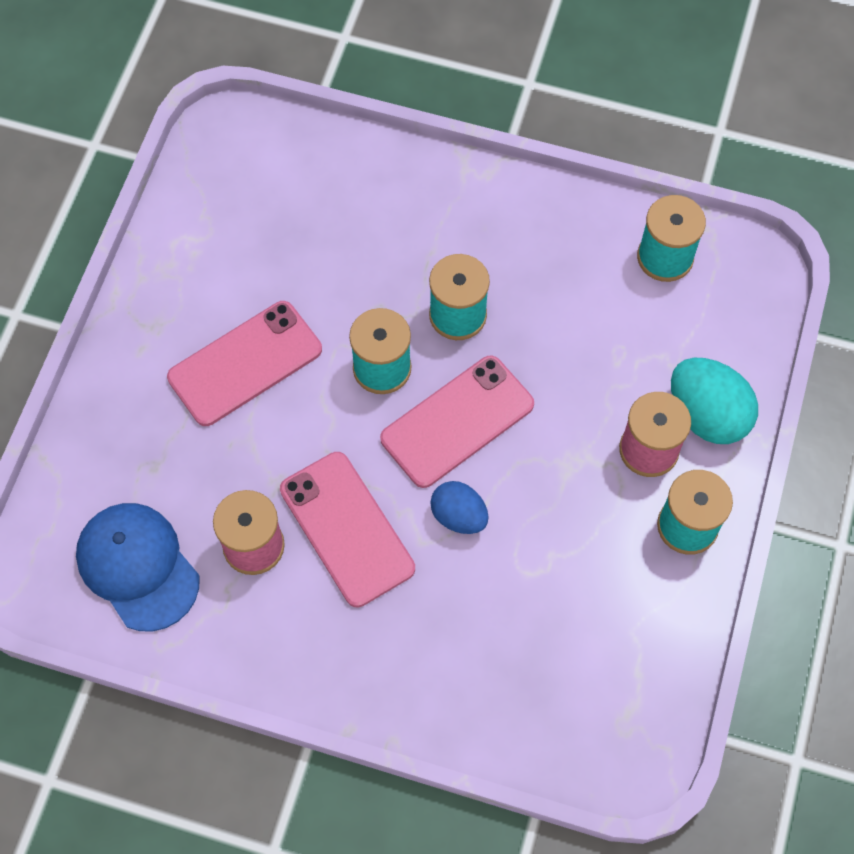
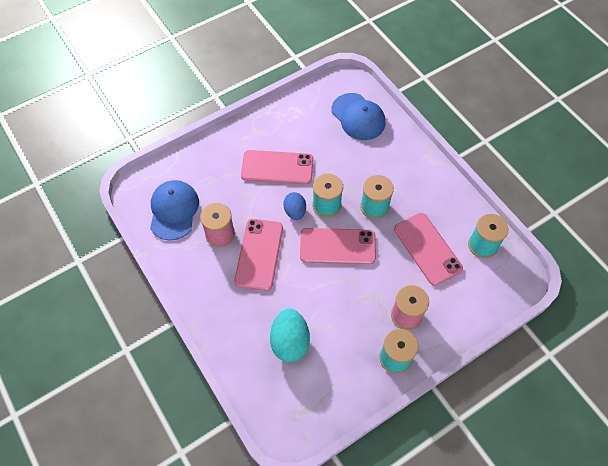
camera: 40 degrees right, 5 degrees down
blue egg [430,481,488,534] -> blue egg moved to [283,192,306,220]
turquoise egg [671,358,758,444] -> turquoise egg moved to [270,309,310,362]
none -> blue cap [331,93,386,140]
none -> pink phone [394,213,463,286]

